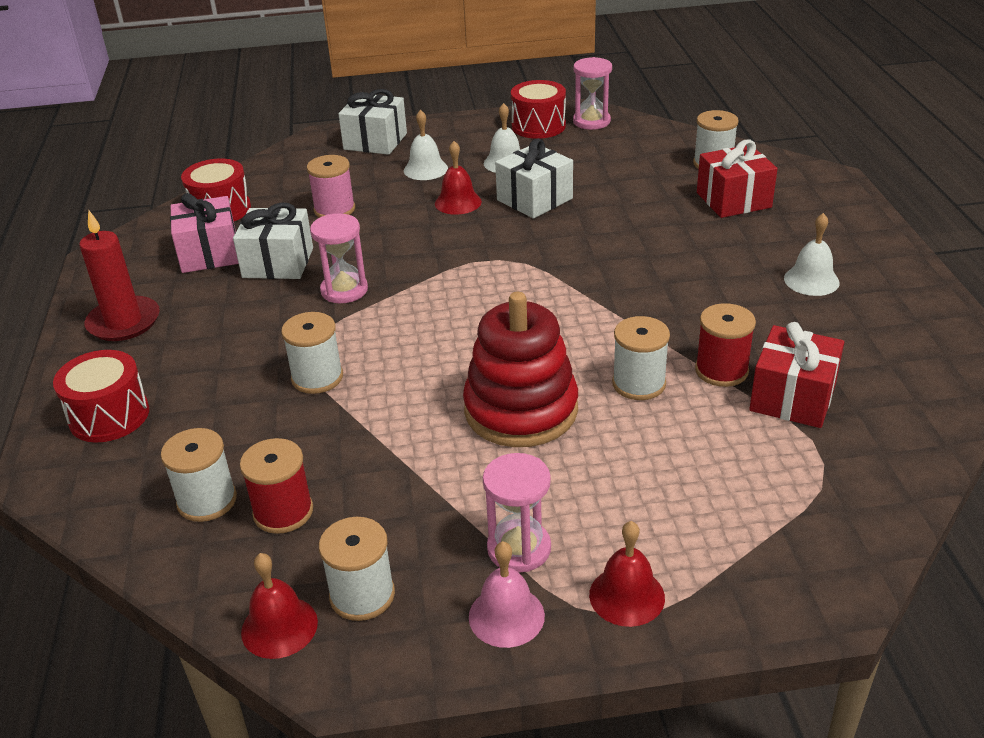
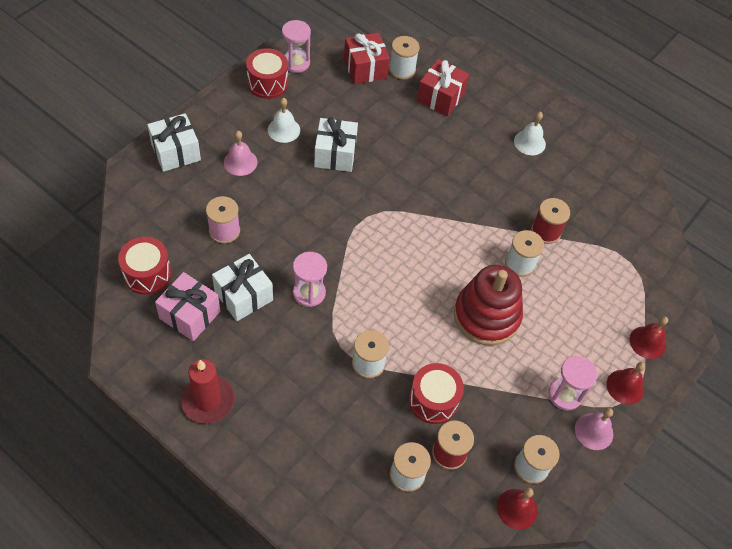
camera: 50 degrees left, 20 degrees up
red drum [53,350,149,442] -> red drum moved to [409,363,464,424]
white bell [404,110,448,180] -> pink bell [224,131,258,176]
red bell [435,141,482,215] -> red bell moved to [630,316,668,359]
red gift [749,322,844,428] -> red gift moved to [344,32,390,84]

